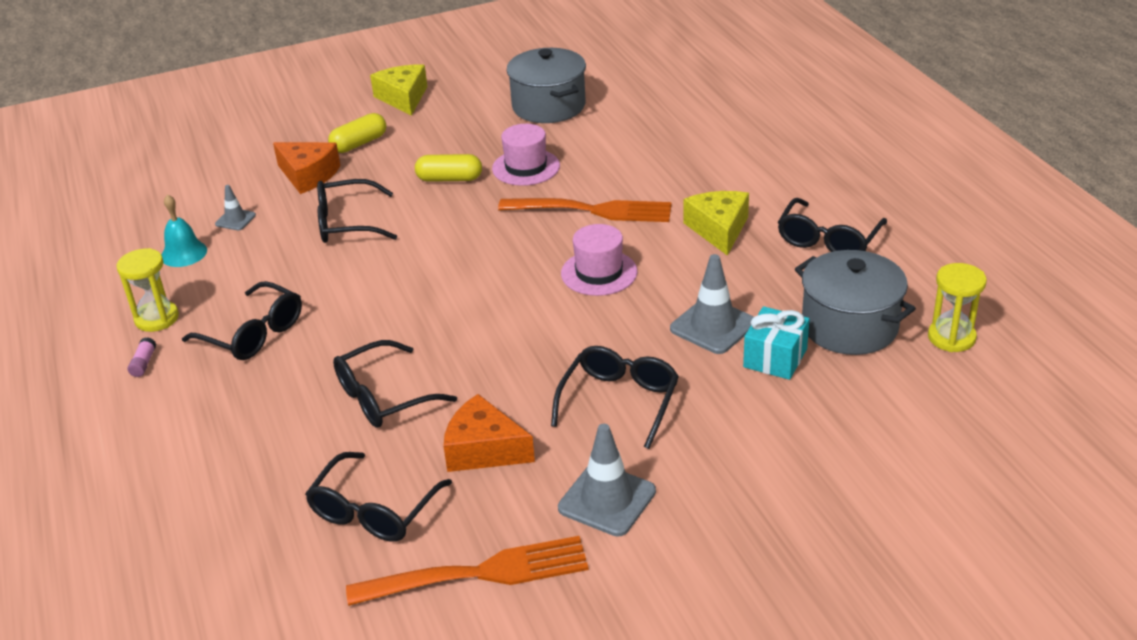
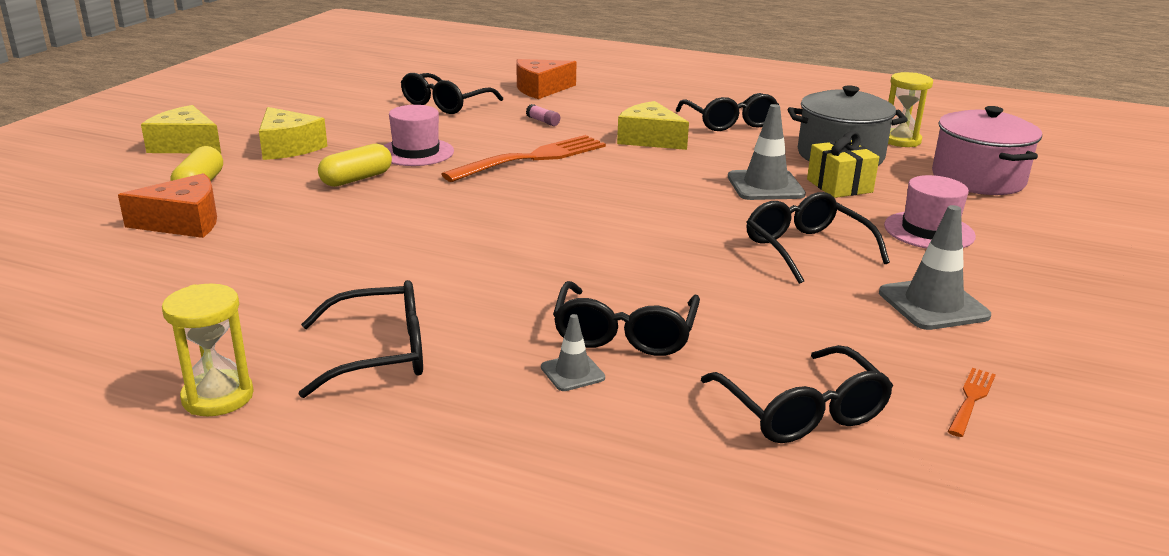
camera: 50 degrees left, 10 degrees down
pink glue stick [128,337,156,377] -> pink glue stick moved to [526,104,560,126]
turquoise bell [162,194,207,267] -> none
grey traffic cone [215,185,256,230] -> grey traffic cone moved to [541,314,605,391]
black glasses [317,179,397,243] -> black glasses moved to [401,73,503,114]
orange fork [346,536,589,606] -> orange fork [948,368,996,437], size x0.45
orange cheese [444,394,535,472] -> orange cheese moved to [516,59,576,99]
grey pot [507,48,586,123] -> none
pink hat [561,224,637,296] -> pink hat moved to [884,175,976,249]
turquoise gift [743,306,810,380] -> yellow gift [807,131,879,198]
none -> yellow cheese [259,107,327,160]
none -> pink pot [932,106,1042,195]

